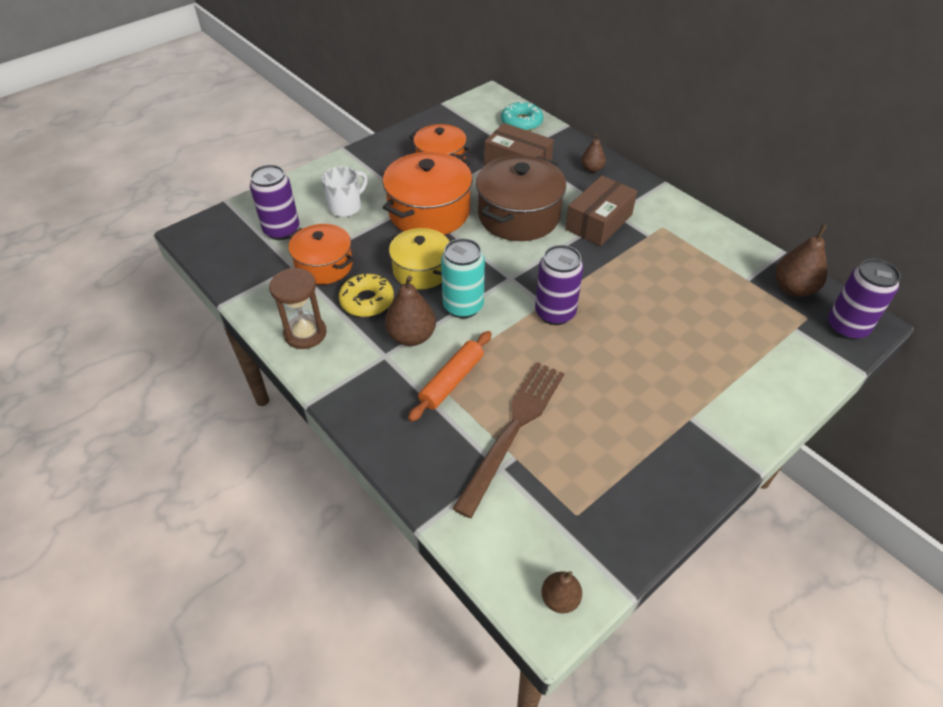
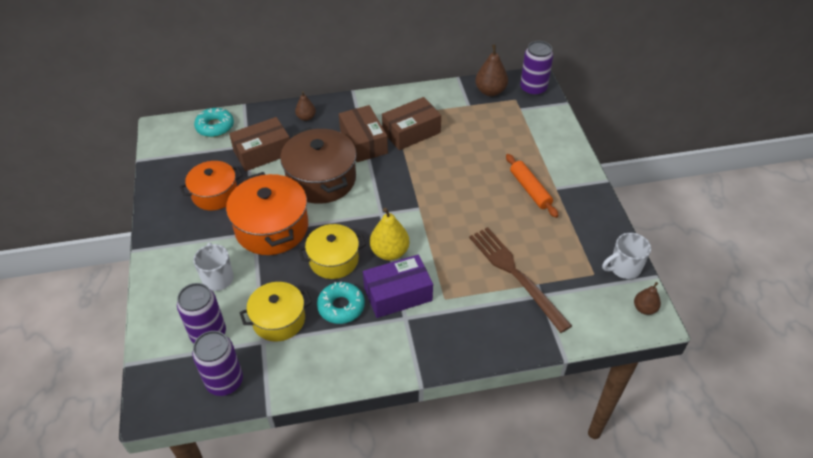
camera: 60 degrees left, 0 degrees up
brown hourglass [269,268,327,349] -> none
orange pot [288,224,354,285] -> yellow pot [240,282,312,342]
yellow donut [339,273,394,317] -> turquoise donut [317,282,365,324]
brown pear [385,276,436,346] -> purple box [363,254,433,318]
orange rolling pin [408,331,492,422] -> orange rolling pin moved to [506,154,559,218]
turquoise can [441,238,485,318] -> yellow pear [370,208,410,260]
purple can [535,245,583,325] -> purple can moved to [192,331,243,396]
none -> brown box [382,97,441,150]
none -> white mug [602,233,651,279]

